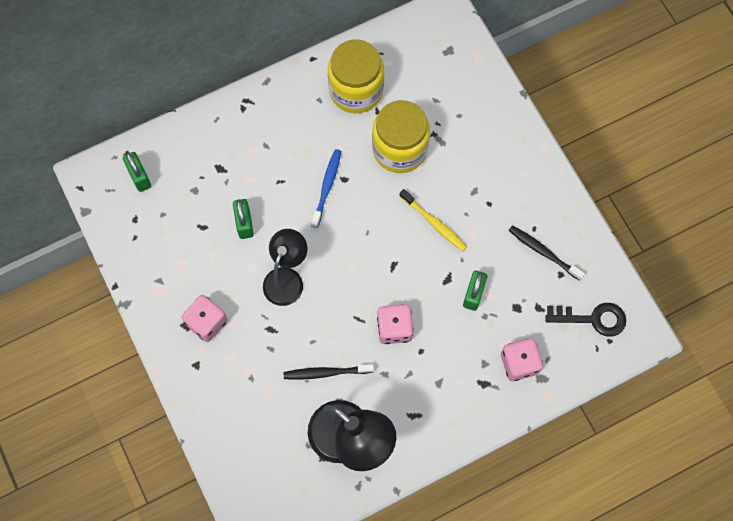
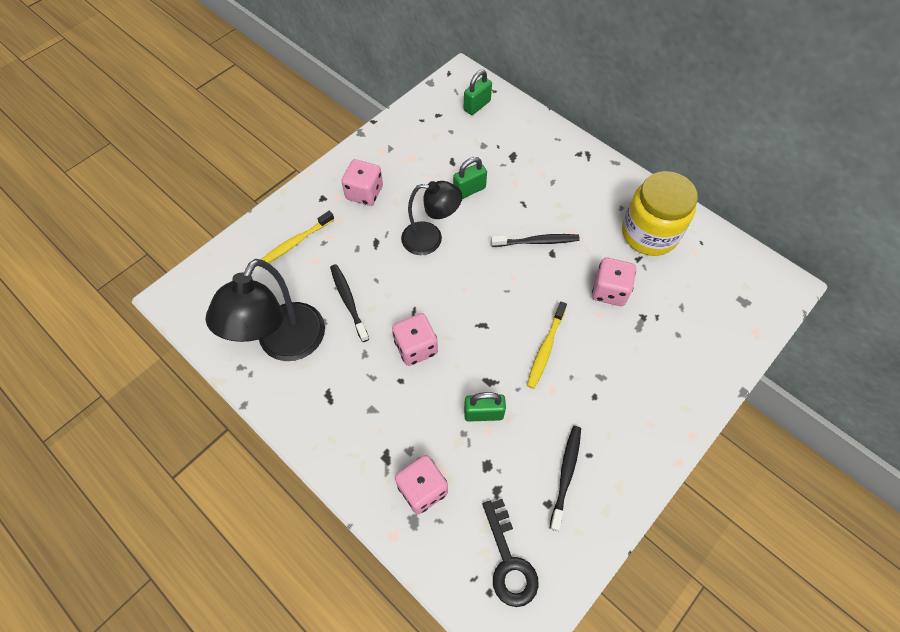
camera: 70 degrees right, 10 degrees down
blue toothbrush [311,149,341,228] -> black toothbrush [491,234,580,247]
yellow jar [372,100,430,173] -> pink dice [592,258,636,306]
none -> yellow toothbrush [260,211,334,263]

